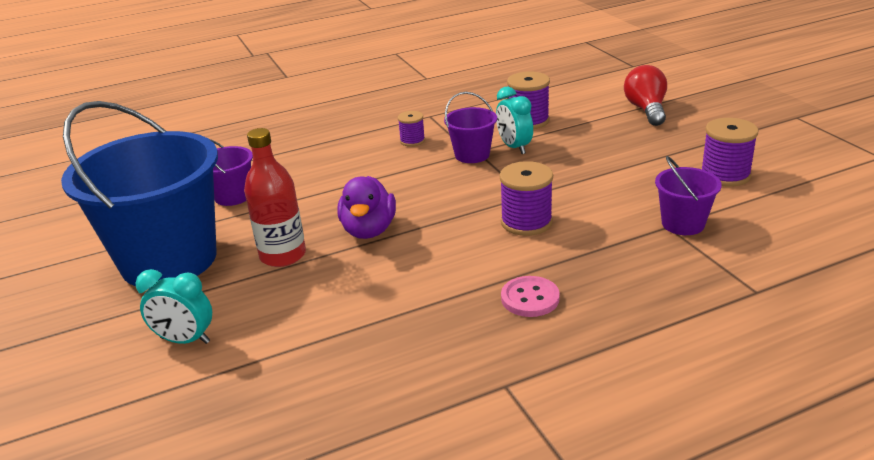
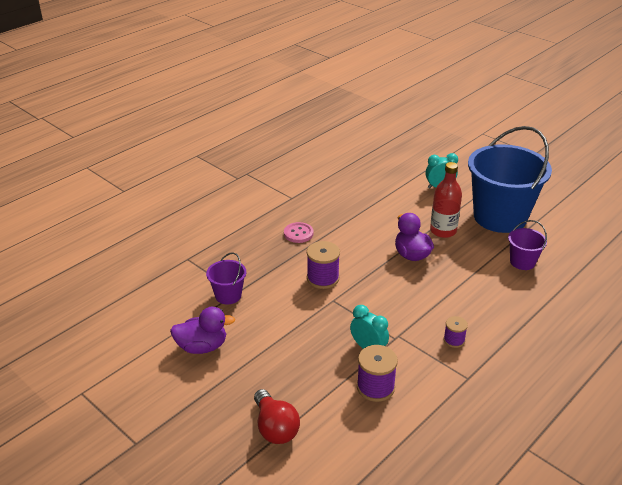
camera: 155 degrees right, 5 degrees up
purple bucket [444,92,497,163] -> none
purple spool [701,118,759,187] -> purple duck [170,307,235,354]

